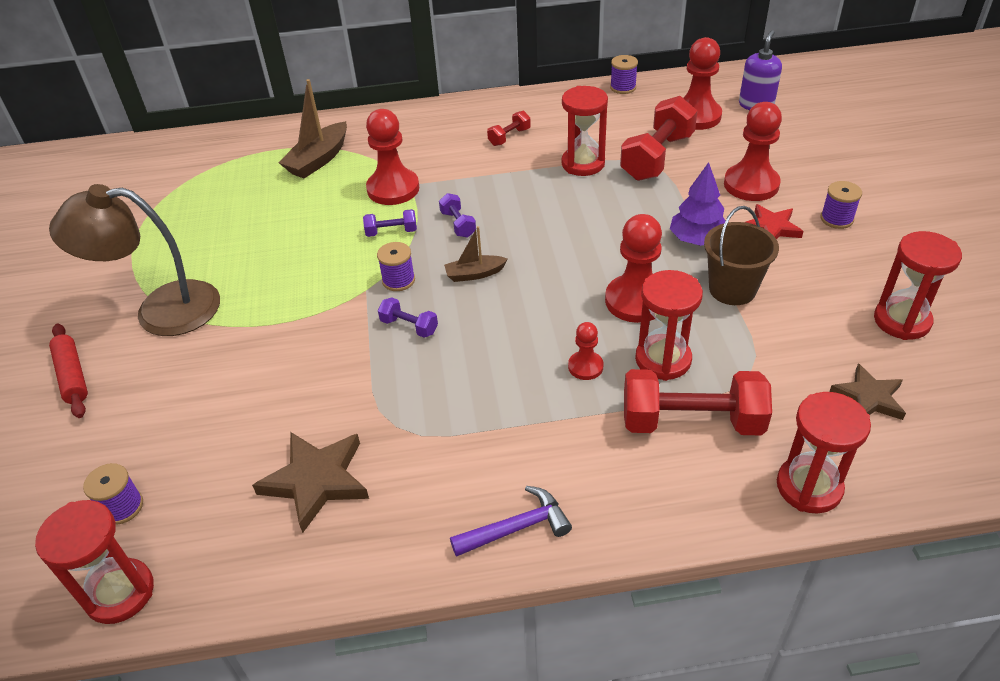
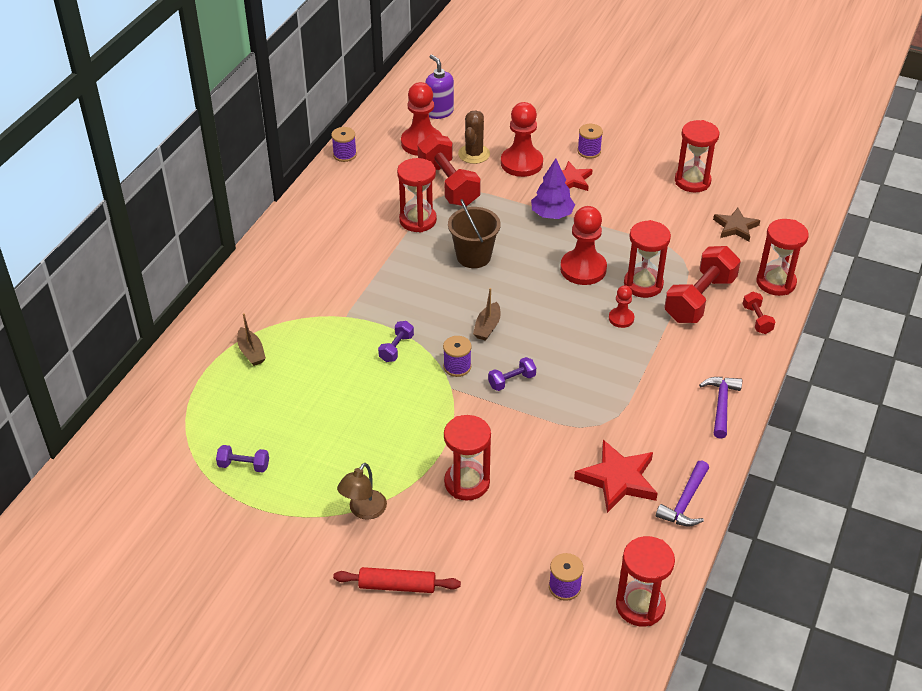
camera: 60 degrees left, 0 degrees up
brown lamp [49,184,220,336] -> brown lamp [337,463,387,520], size x0.50
brown star [252,432,369,533] -> red star [574,440,658,513]
brown boat [279,79,347,178] -> brown boat [237,313,266,366], size x0.60
red pawn [366,109,419,205] -> none
purple dumbbell [439,193,476,237] -> purple dumbbell moved to [216,445,269,473]
red dumbbell [487,111,531,146] -> red dumbbell moved to [743,292,776,334]
brown bucket [704,206,779,305] -> brown bucket moved to [448,199,501,268]
none -> red hourglass [444,415,491,501]
none -> brown cactus [458,111,490,164]
none -> purple hammer [656,461,709,526]

